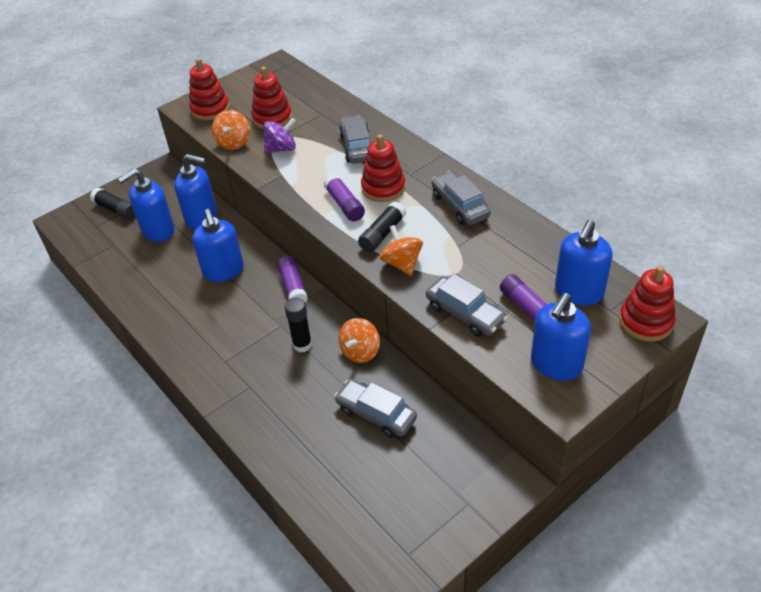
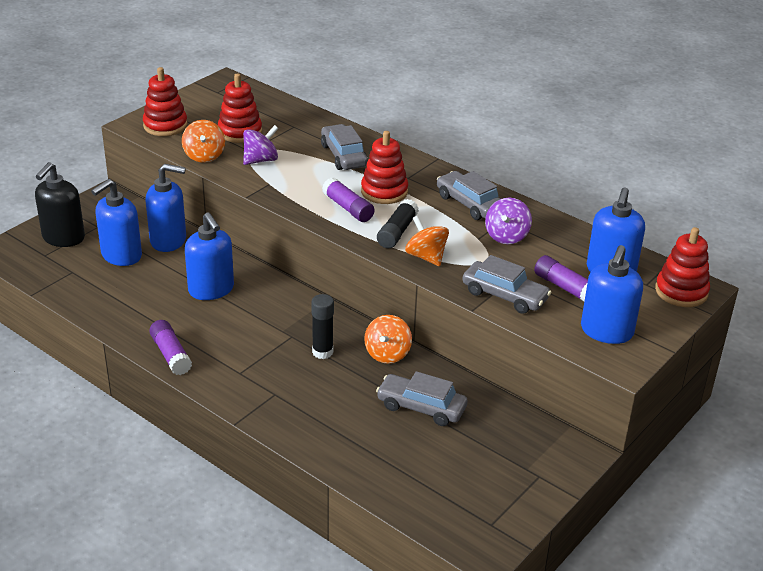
camera: 15 degrees left, 10 degrees down
black glue stick [90,188,135,220] -> black soap dispenser [35,162,85,247]
purple glue stick [277,255,308,303] -> purple glue stick moved to [149,320,192,375]
none -> purple spinning top [485,198,532,244]

